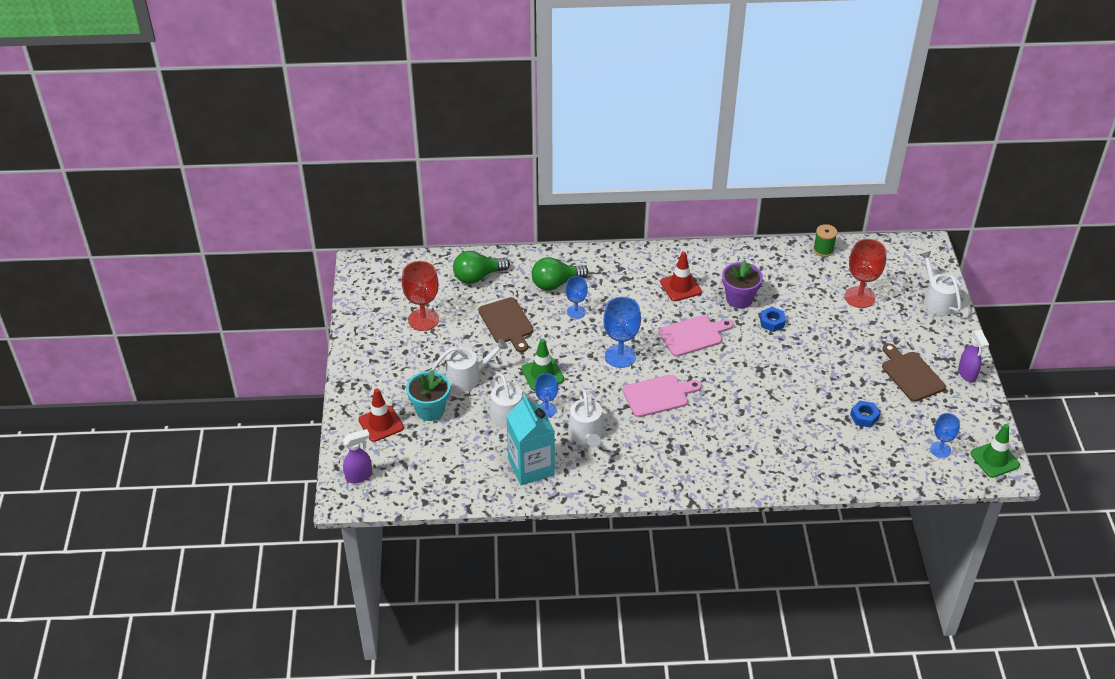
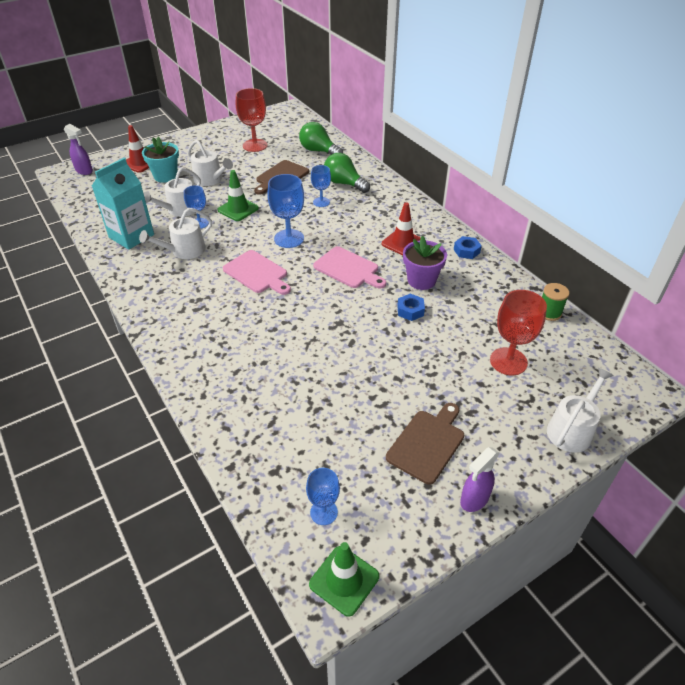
camera: 60 degrees right, 0 degrees up
blue nut [850,401,880,428] -> blue nut moved to [454,236,482,259]

